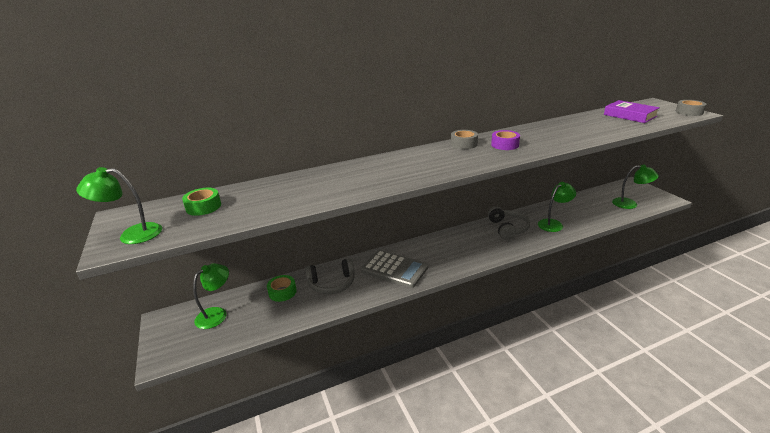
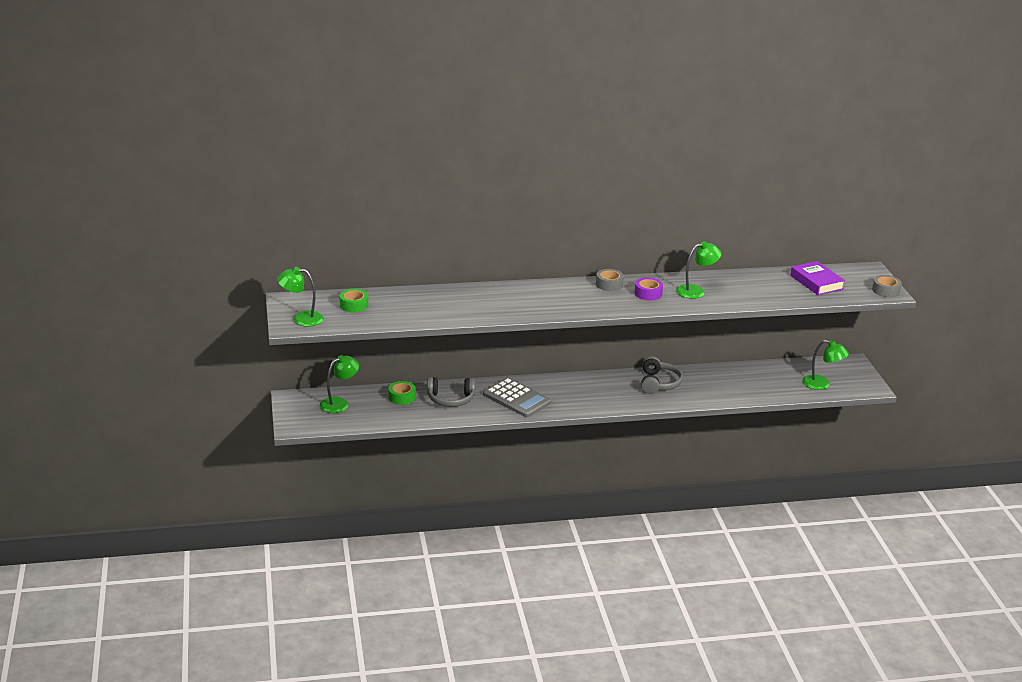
camera: 10 degrees right, 0 degrees up
green lamp [538,182,576,232] -> green lamp moved to [676,241,722,299]

